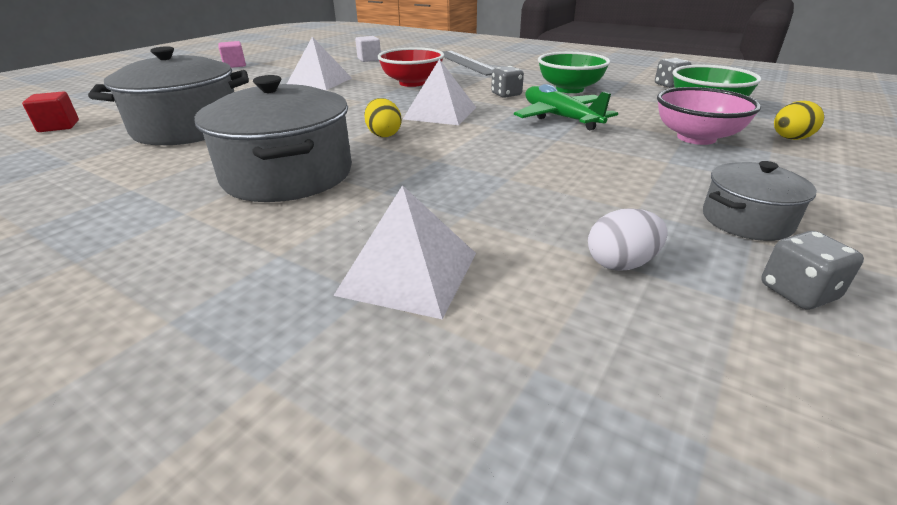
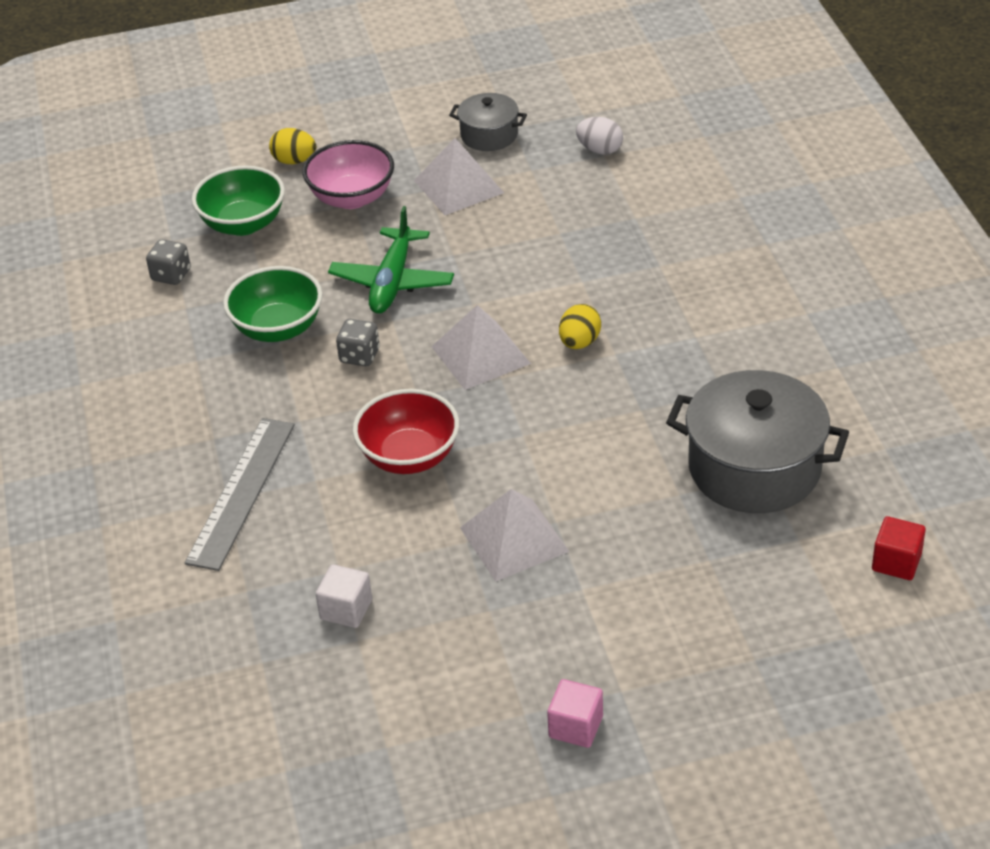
camera: 135 degrees left, 10 degrees up
grey pot [194,75,352,202] -> none
white pyramid [333,185,476,320] -> white pyramid moved to [414,138,504,215]
grey dice [761,231,864,309] -> none

